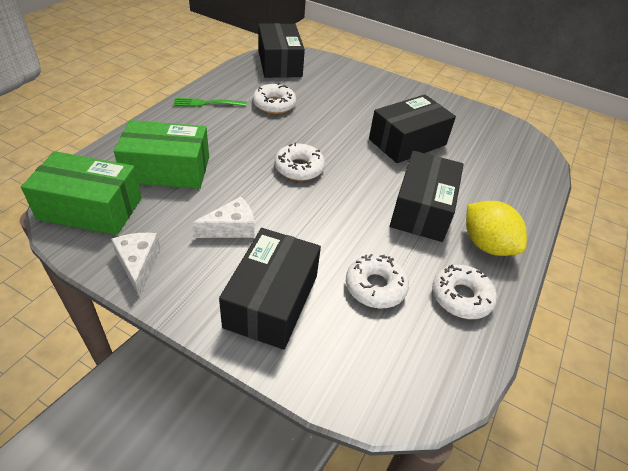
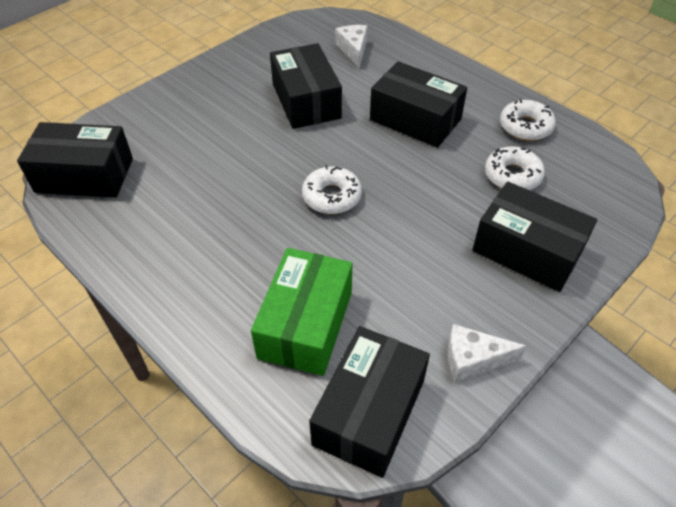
camera: 70 degrees left, 5 degrees up
green box [21,151,142,235] -> black box [309,326,430,478]
green fork [173,98,247,107] -> none
white cheese [192,197,254,238] -> white cheese moved to [335,25,368,68]
white donut [253,83,296,114] -> none
yellow lemon [466,201,527,256] -> none

